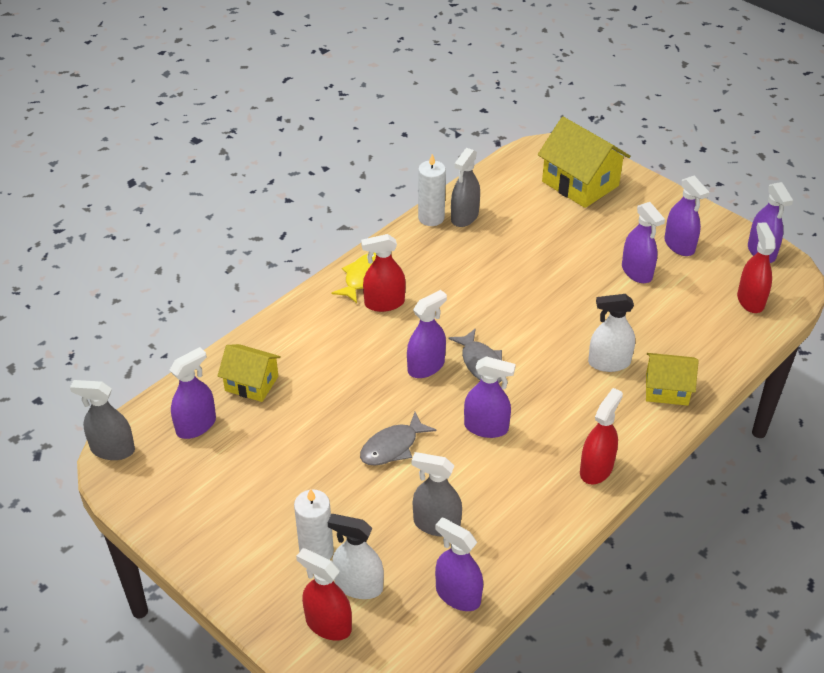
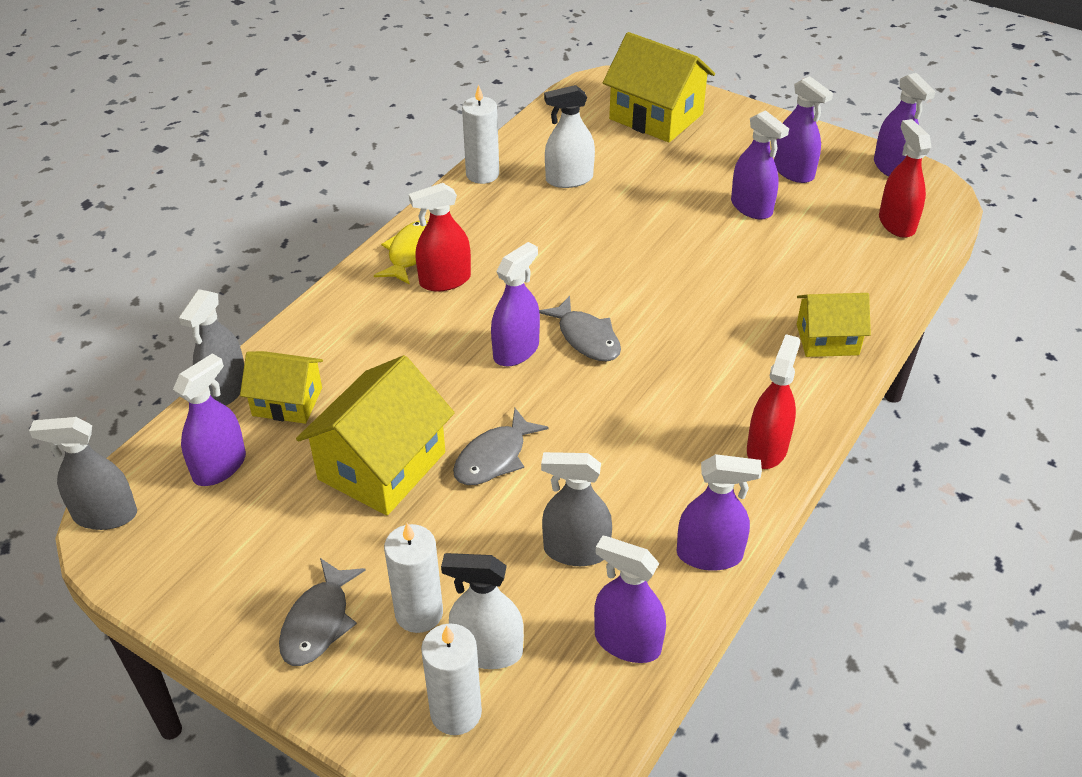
camera: 10 degrees left, 0 degrees up
red spray bottle [296,548,352,640] -> white candle [421,623,482,735]
grey spray bottle [451,148,480,227] -> grey spray bottle moved to [179,289,244,406]
purple spray bottle [464,356,516,438] -> purple spray bottle moved to [677,454,762,571]
white spray bottle [588,294,635,372] -> white spray bottle moved to [544,85,595,188]
none -> grey fish [279,558,366,666]
none -> yellow house [296,355,455,516]

